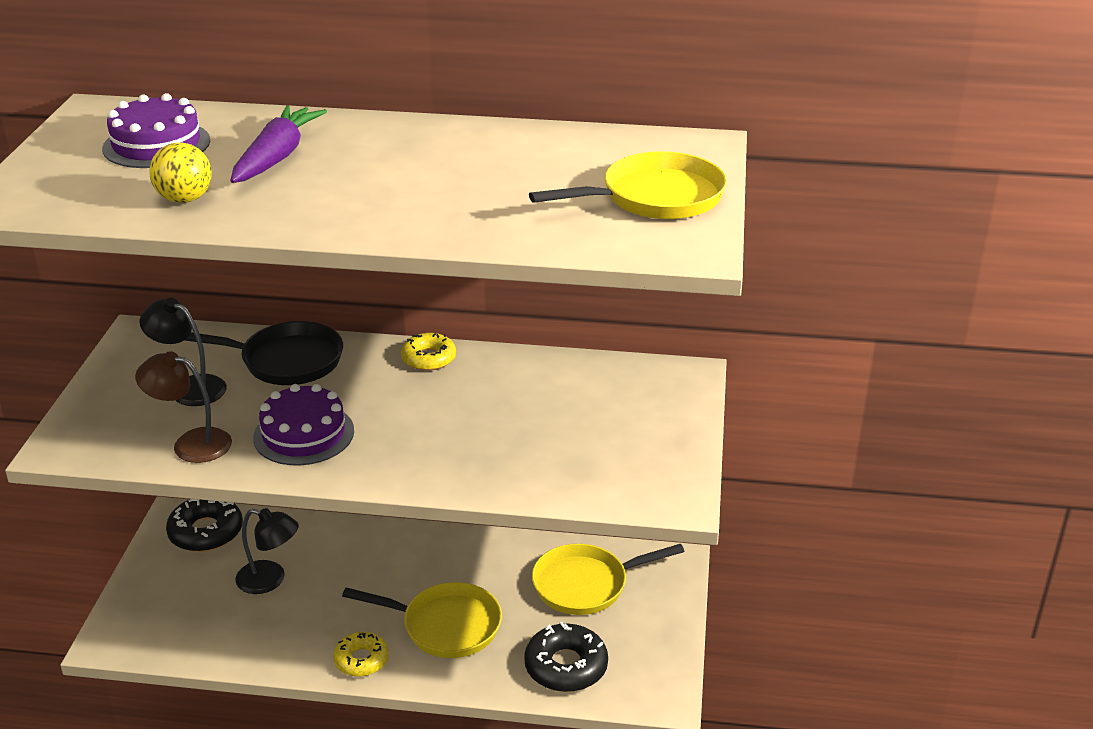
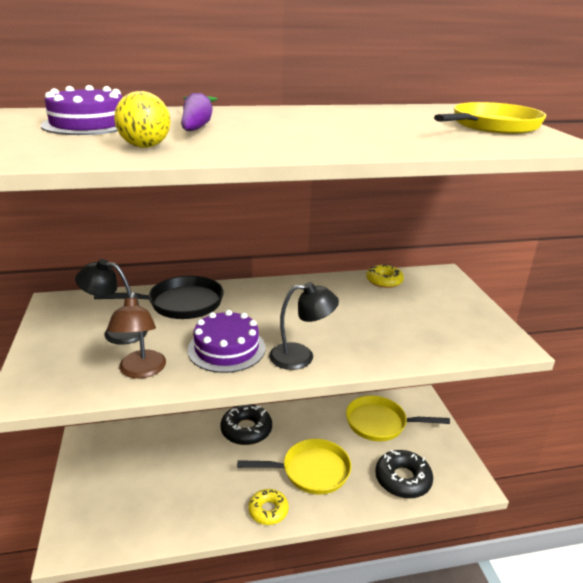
camera: 20 degrees left, 5 degrees down
brown lamp [135,351,232,463] -> brown lamp turned 90 degrees counterclockwise [107,292,166,378]
black donut [166,499,243,552] -> black donut moved to [220,404,272,445]
black lamp [235,508,299,594] -> black lamp moved to [269,282,339,370]
yellow donut [401,333,456,371] -> yellow donut moved to [366,264,404,288]
yellow pan [532,544,684,615] -> yellow pan turned 45 degrees clockwise [346,396,450,441]

